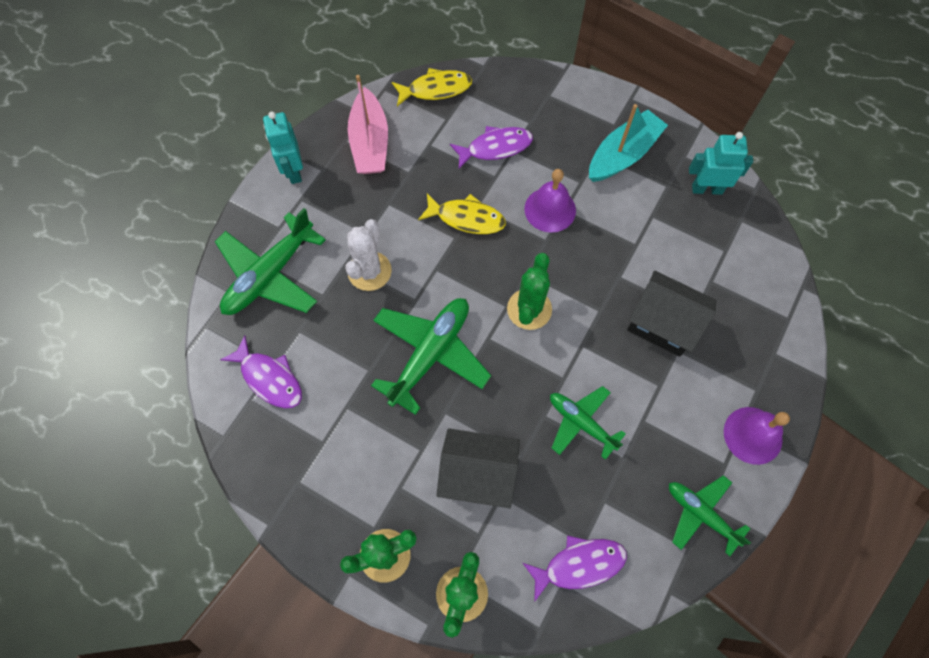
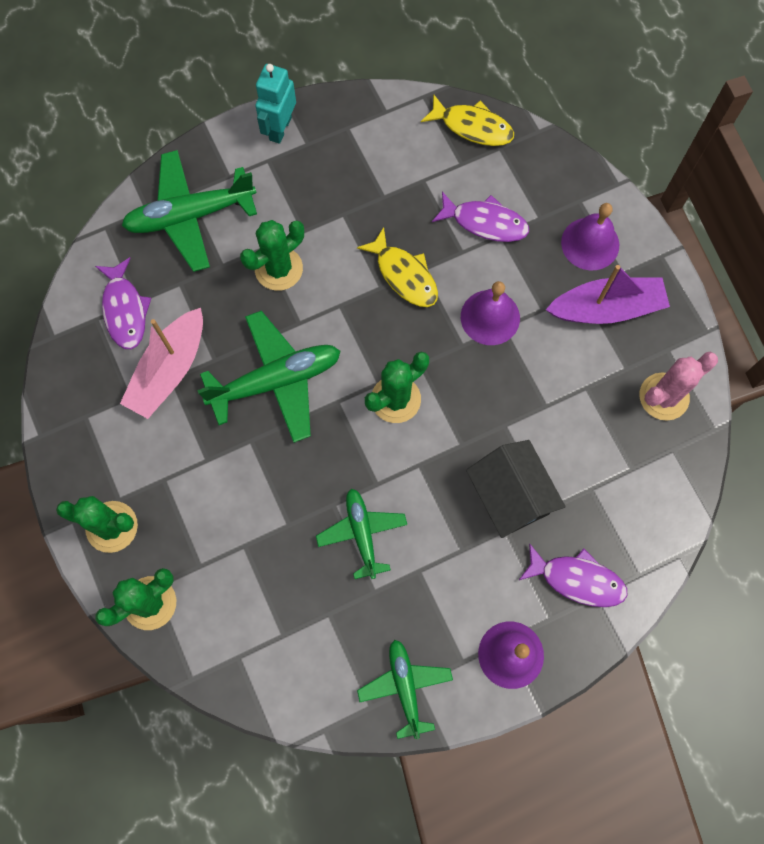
camera: 35 degrees right, 5 degrees up
white cactus [346,219,392,291] -> green cactus [240,220,304,291]
pink boat [348,75,388,174] -> pink boat moved to [120,308,203,419]
black house [436,428,520,508] -> none
purple fish [523,536,627,602] -> purple fish moved to [519,543,628,607]
turquoise boat [589,104,668,182] -> purple boat [546,265,670,324]
turquoise robot [689,132,753,195] -> pink cactus [639,352,718,421]
none -> purple bell [561,203,619,271]

